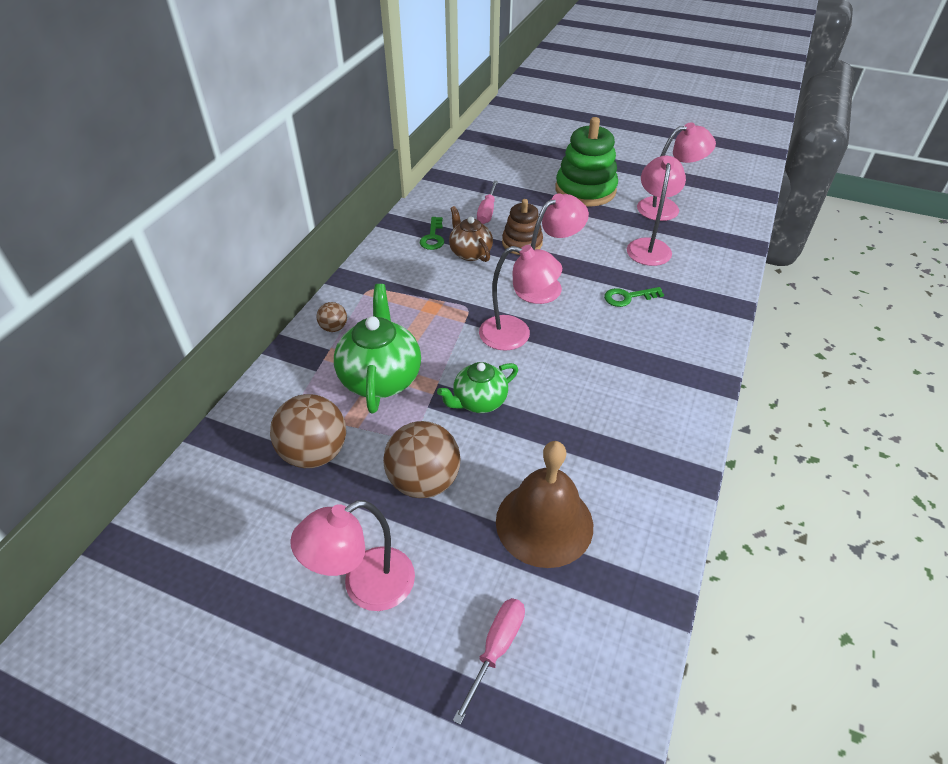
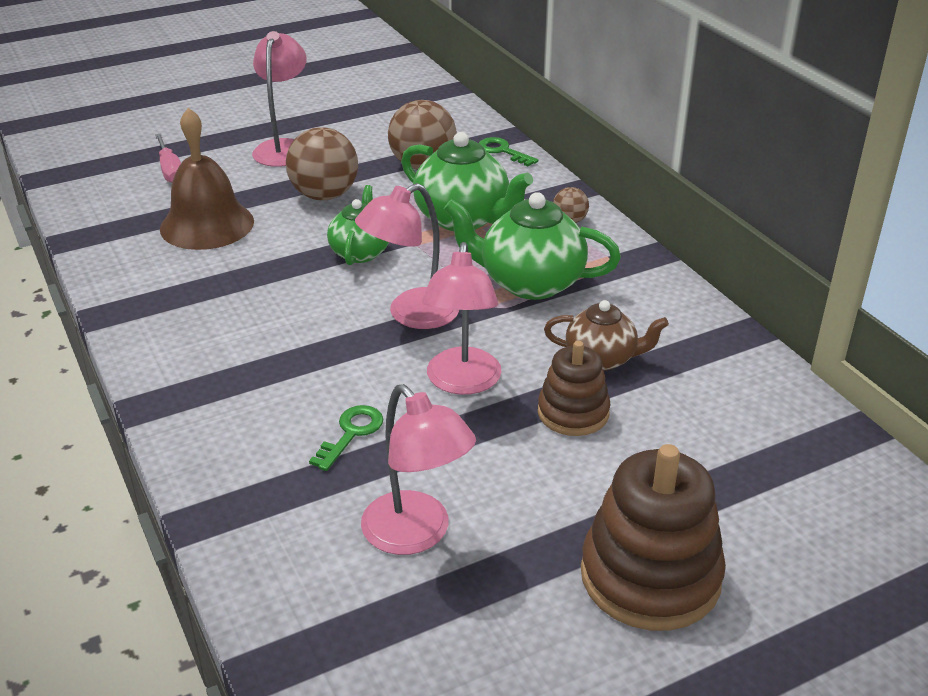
camera: 130 degrees right, 10 degrees down
green key [420,217,444,250] -> green key moved to [479,137,538,166]
pink screwdriver [477,181,498,224] -> none
green stacking toy [555,117,618,207] -> brown stacking toy [581,444,726,631]
pink lamp [637,122,716,221] -> none
none -> green teapot [444,192,621,300]

